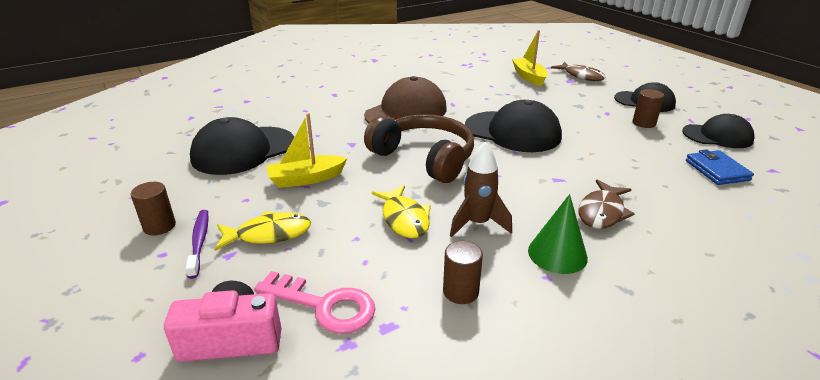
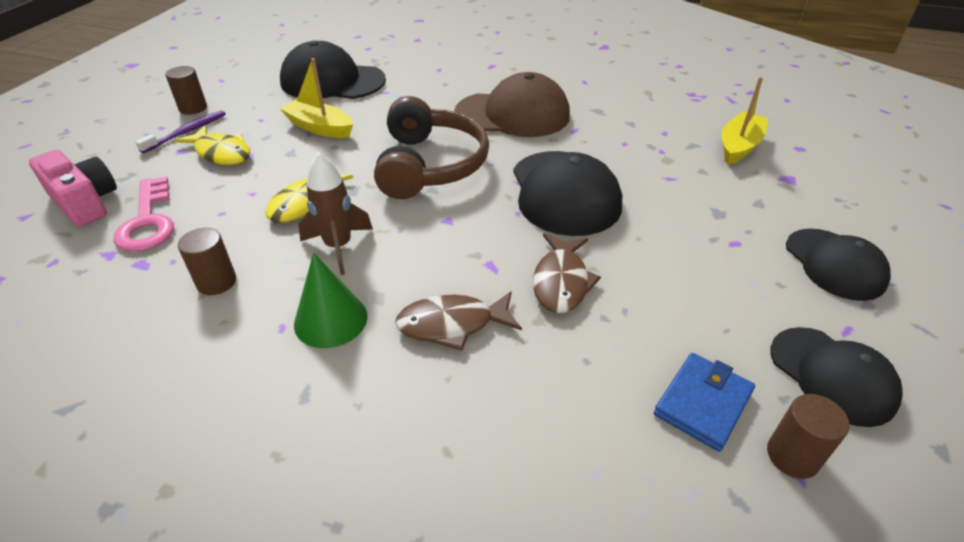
camera: 50 degrees right, 10 degrees up
brown fish [551,62,606,81] -> brown fish moved to [533,233,601,313]
brown cylinder [633,89,664,128] -> brown cylinder moved to [767,394,850,479]

